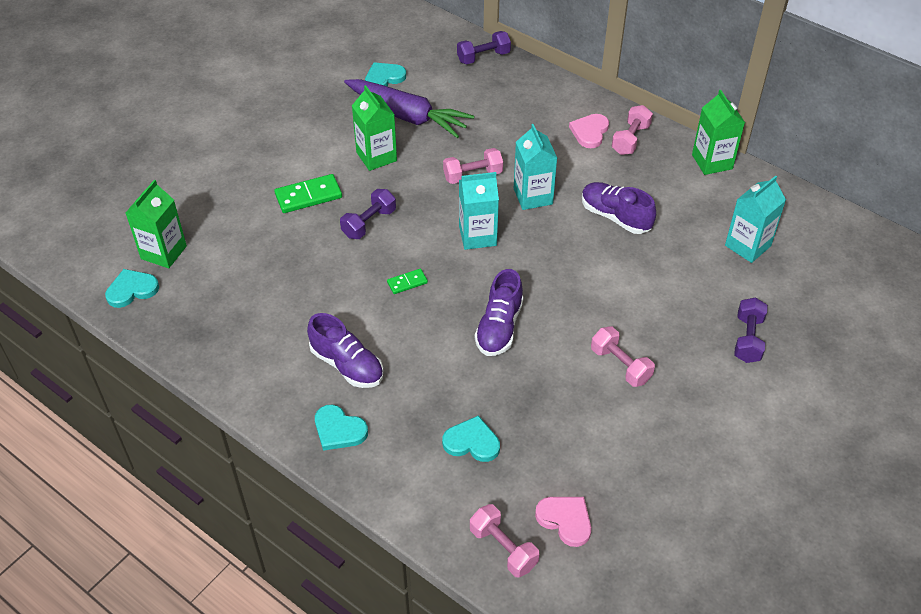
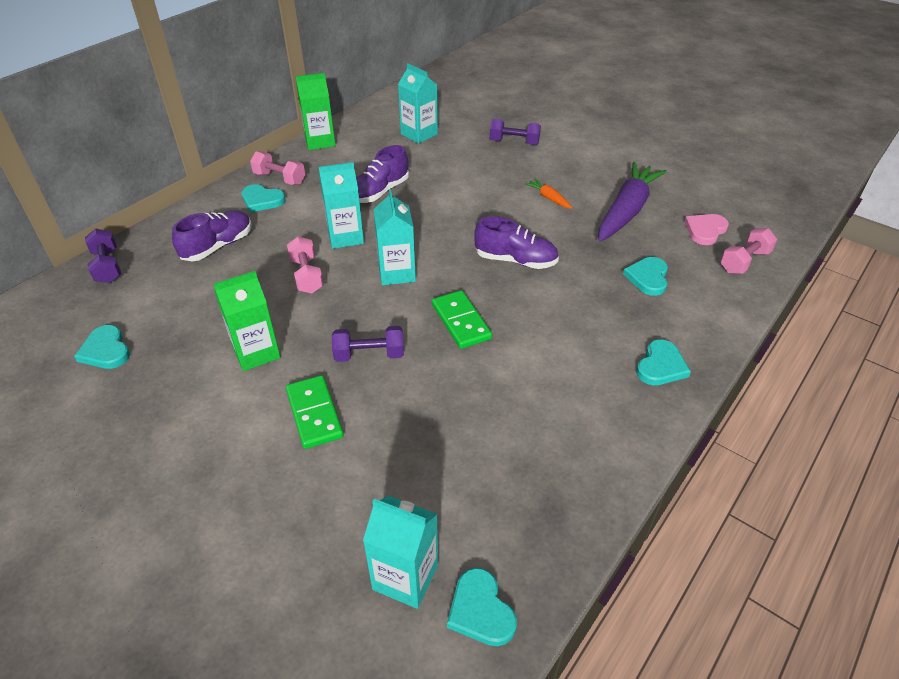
camera: 90 degrees left, 5 degrees down
green carton [126,180,187,268] -> turquoise carton [363,496,438,609]
purple shoe [307,313,383,388] -> purple shoe moved to [172,211,252,261]
purple dumbbell [340,189,396,239] -> purple dumbbell turned 45 degrees counterclockwise [332,326,404,362]
purple carrot [344,79,474,138] -> purple carrot moved to [598,162,667,242]
green domino [387,268,428,294] -> green domino [432,290,492,349], size x1.78
pink heart [569,114,609,148] -> turquoise heart [242,184,286,212]
pink dumbbell [591,326,655,387] -> orange carrot [525,179,572,209]

